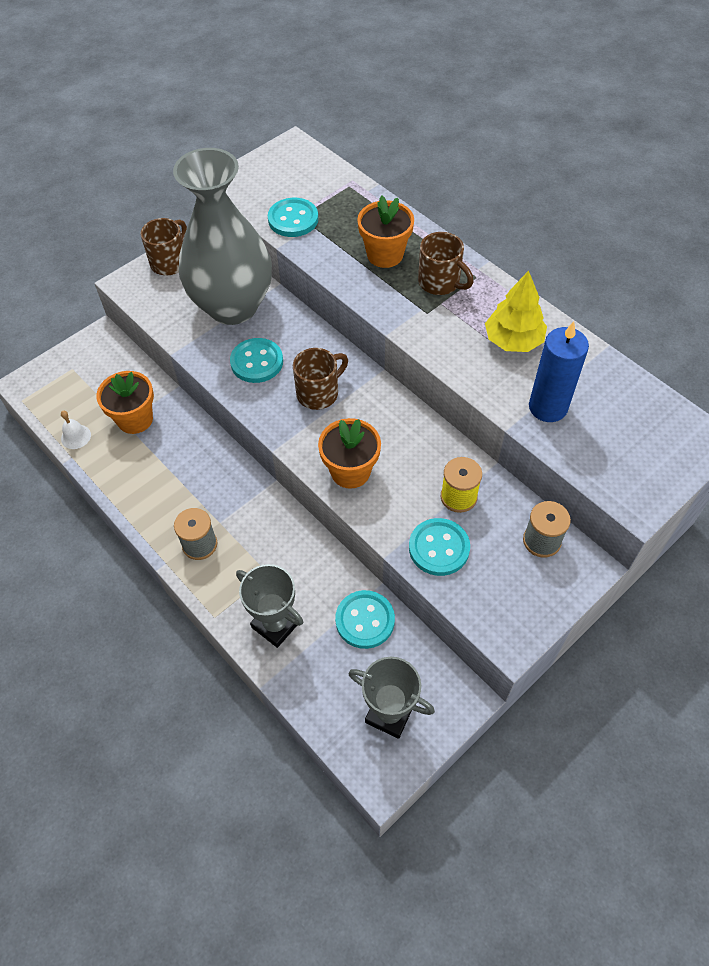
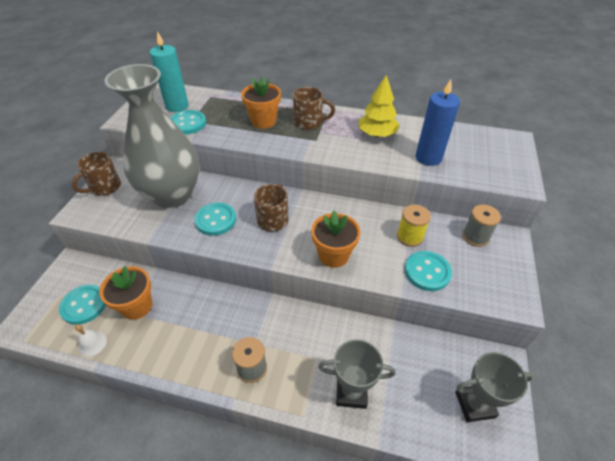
camera: 35 degrees left, 10 degrees down
brown mug [141,218,187,275] -> brown mug turned 135 degrees counterclockwise [72,152,121,196]
turquoise button [335,590,395,649] -> turquoise button moved to [59,284,106,325]
none -> turquoise candle [150,31,189,112]

